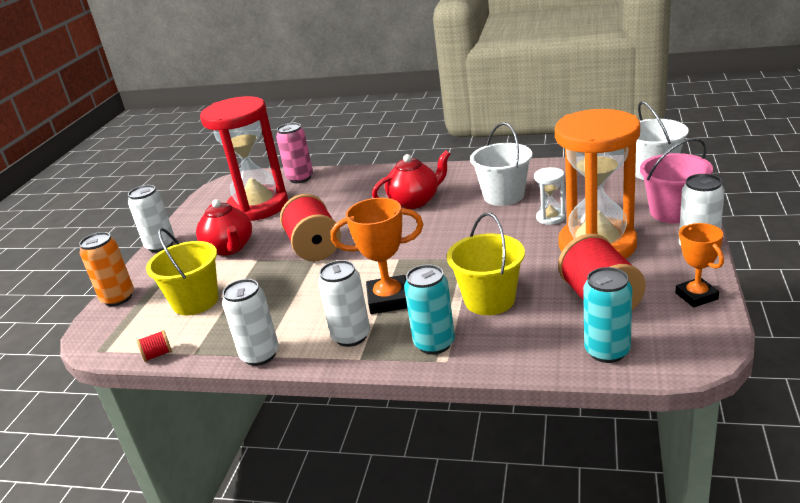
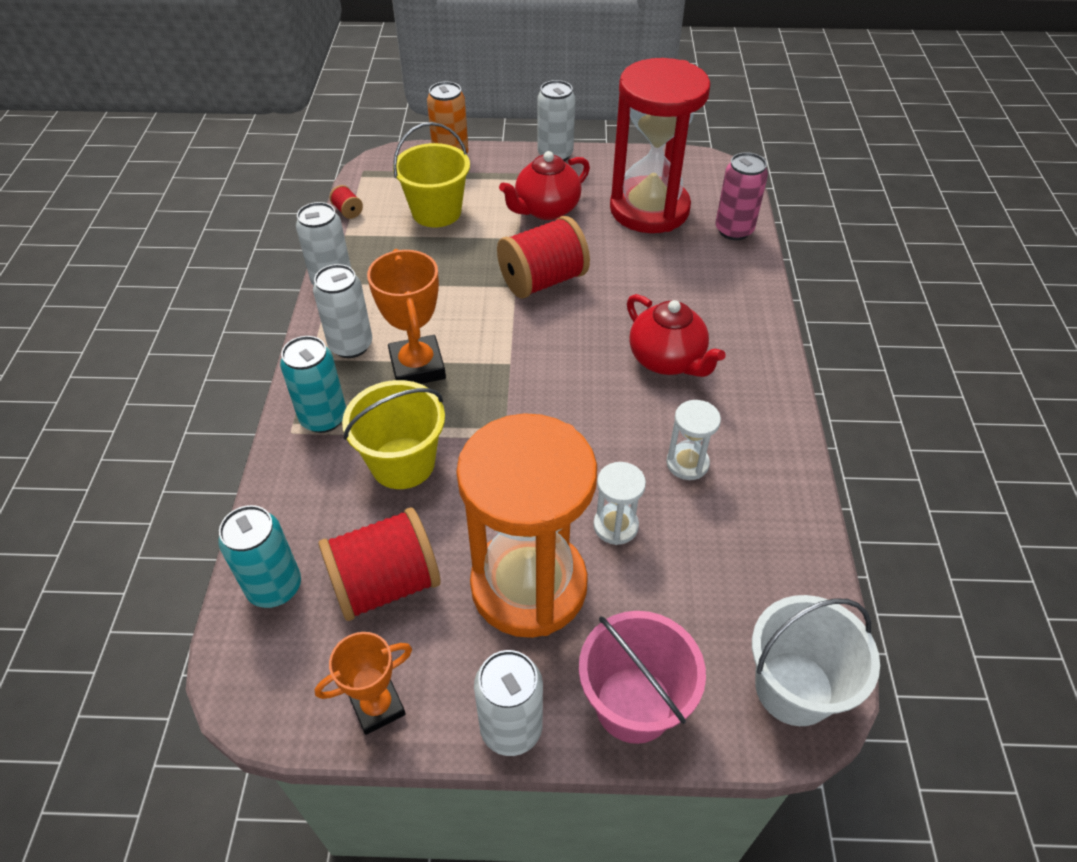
camera: 75 degrees right, 20 degrees up
white bucket [470,122,532,206] -> white hourglass [666,400,721,480]

